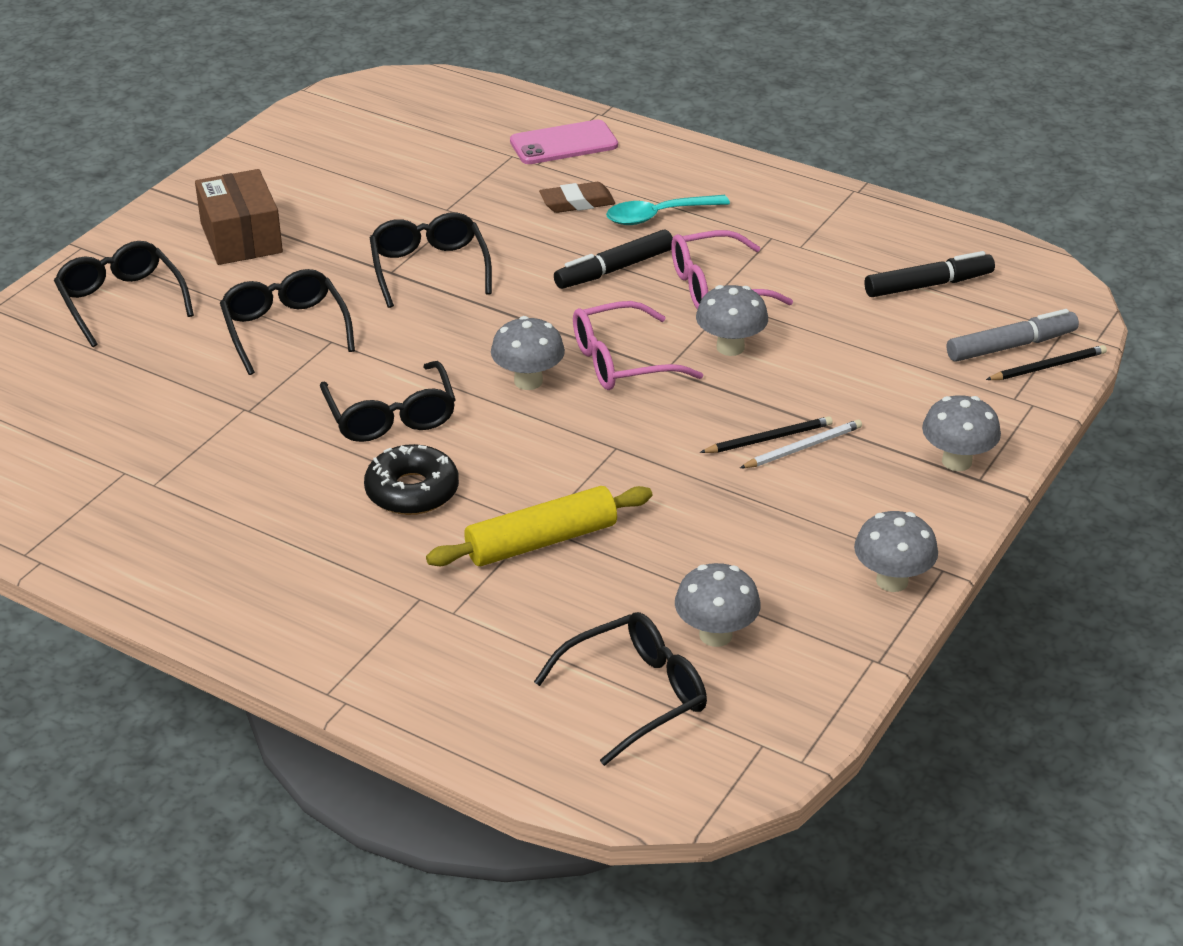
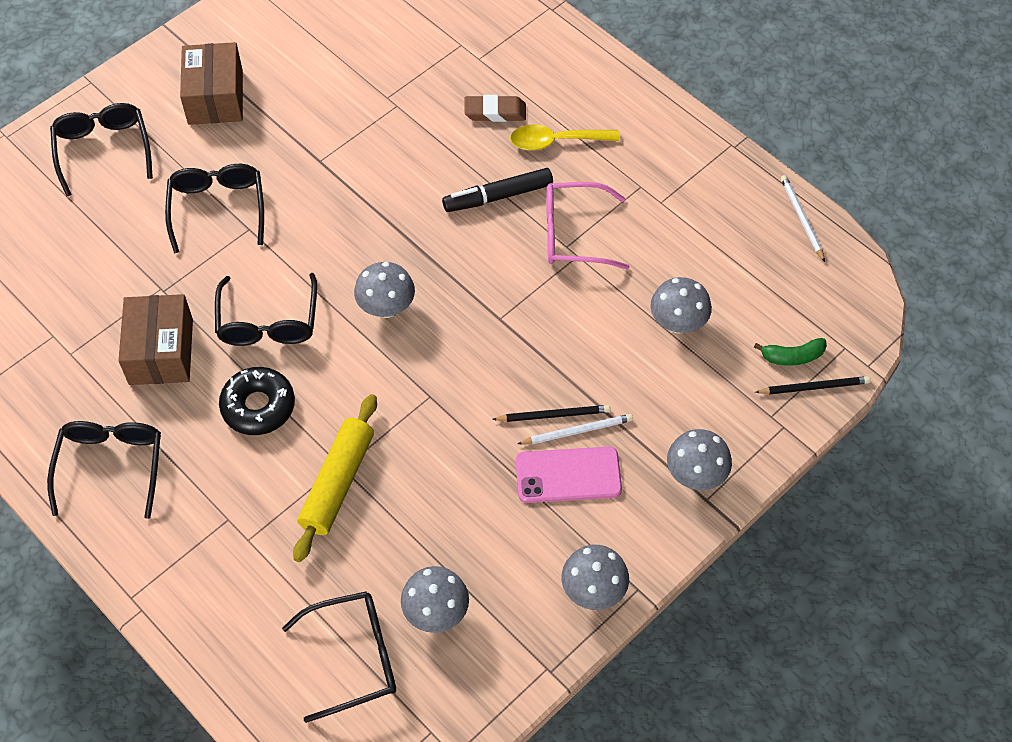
camera: 15 degrees right, 20 degrees up
black glasses [370,213,492,308] -> black glasses moved to [47,421,161,519]
yellow rolling pin [426,486,652,566] -> yellow rolling pin turned 60 degrees counterclockwise [293,394,377,562]
pink phone [510,120,618,164] -> pink phone moved to [516,447,622,503]
pink glasses [573,301,703,390] -> none
turquoise spoon [606,195,730,225] -> yellow spoon [510,125,620,150]
grey mushroom [696,285,768,356] -> grey mushroom moved to [650,277,712,334]
black marker [864,251,995,297] -> none
grey marker [947,309,1079,361] -> green banana [754,338,827,366]
none -> brown box [118,294,193,385]
none -> white pencil [781,175,825,262]

